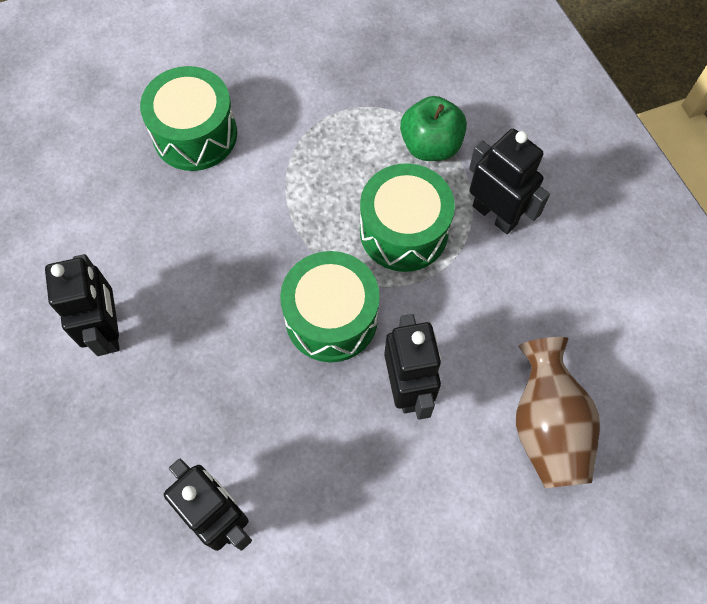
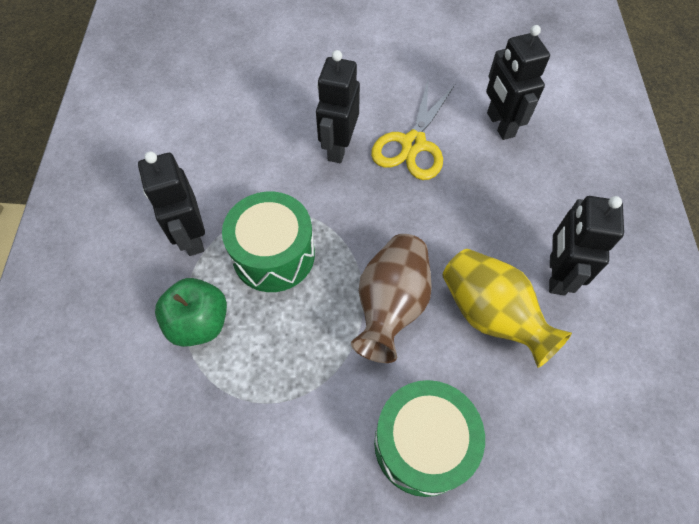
camera: 155 degrees left, 5 degrees down
green drum [280,251,380,362] -> none
brown vase [516,337,600,488] -> brown vase moved to [351,234,432,363]
none -> yellow scissors [371,80,455,180]
none -> yellow vase [442,249,572,368]

